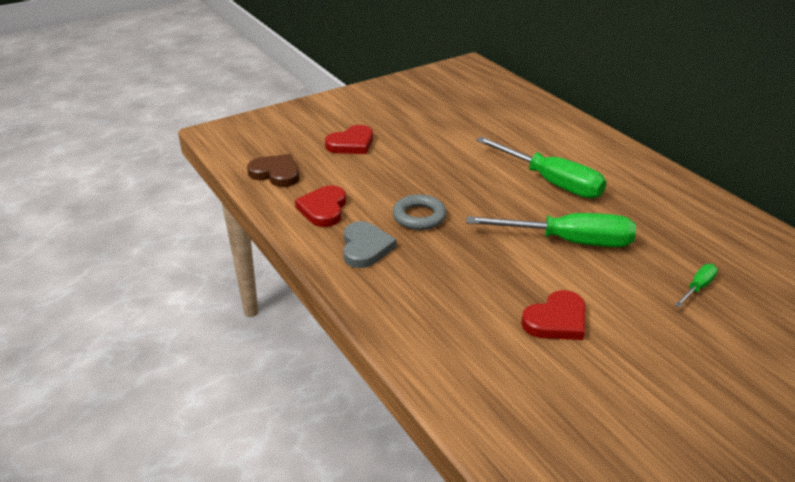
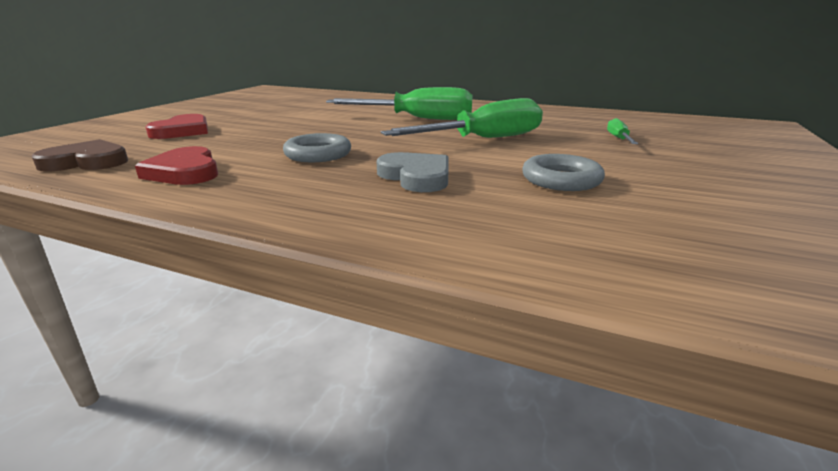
camera: 35 degrees left, 10 degrees down
grey heart [343,221,396,268] -> grey heart moved to [377,152,449,192]
red heart [521,290,586,340] -> grey ring [522,154,605,191]

